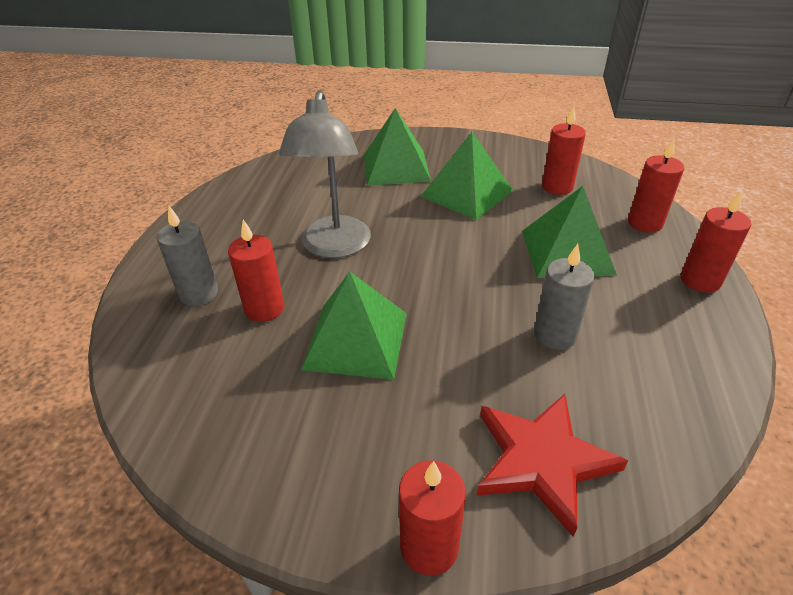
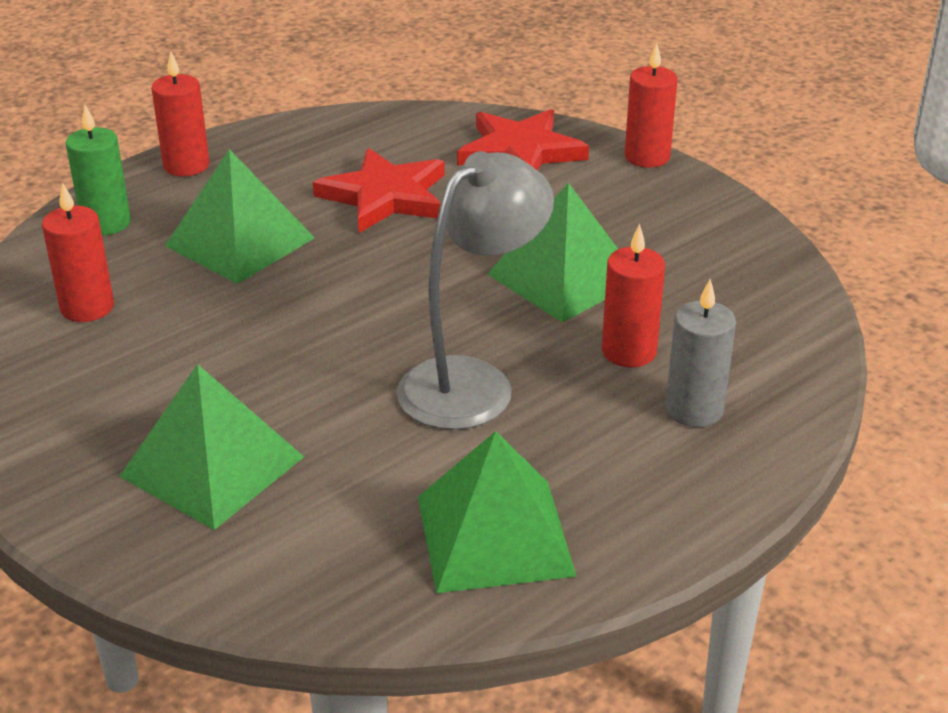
camera: 140 degrees left, 5 degrees down
green pyramid [421,132,513,220] -> green pyramid moved to [418,431,577,593]
grey candle [534,244,595,350] -> red star [313,148,445,233]
red candle [628,138,684,233] -> green candle [66,105,131,235]

